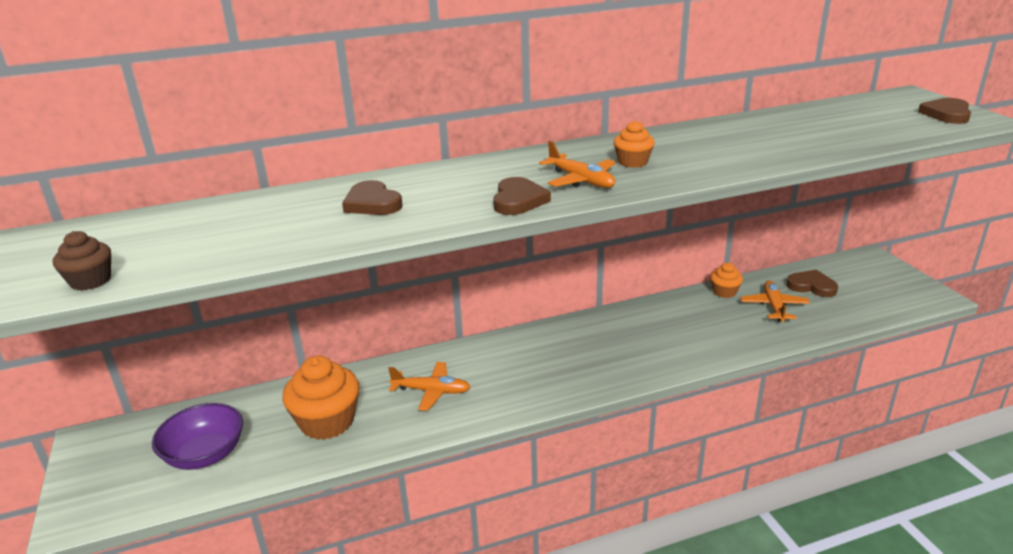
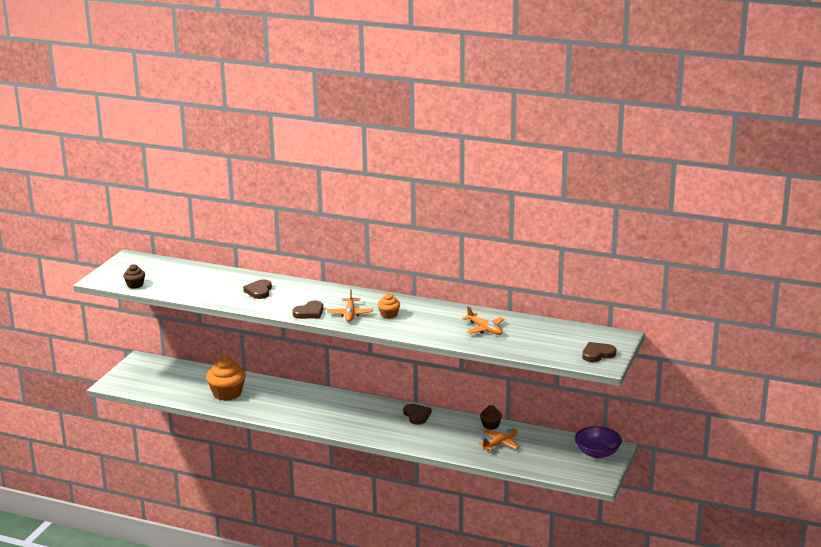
camera: 40 degrees right, 5 degrees down
purple bowl [152,403,243,470] -> purple bowl moved to [575,426,622,458]
orange plane [388,362,470,411] -> orange plane moved to [462,306,505,335]
orange cupcake [710,262,743,298] -> brown cupcake [480,405,502,430]
brown heart [786,270,838,297] -> brown heart moved to [403,404,432,425]

